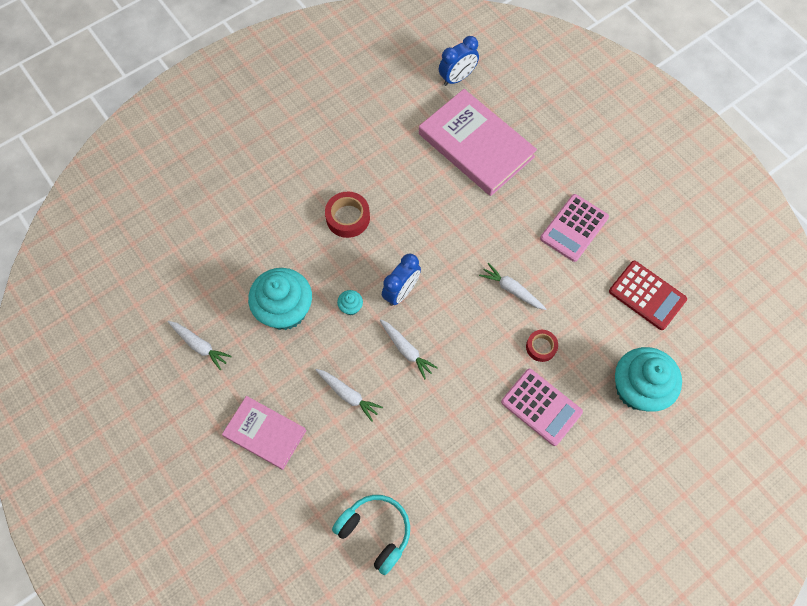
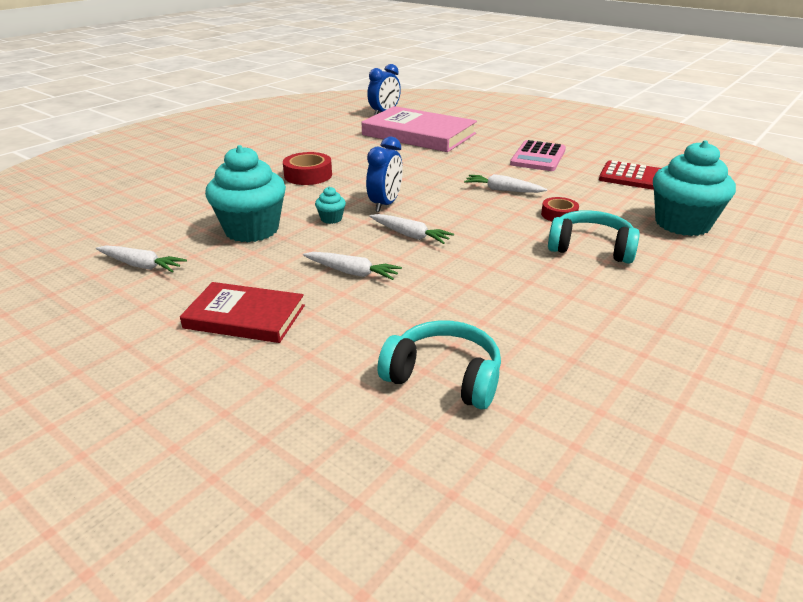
camera: 15 degrees left, 35 degrees down
pink book [222,396,306,470] -> red book [180,282,305,343]
pink calculator [501,369,583,446] -> turquoise headphones [548,210,640,264]

